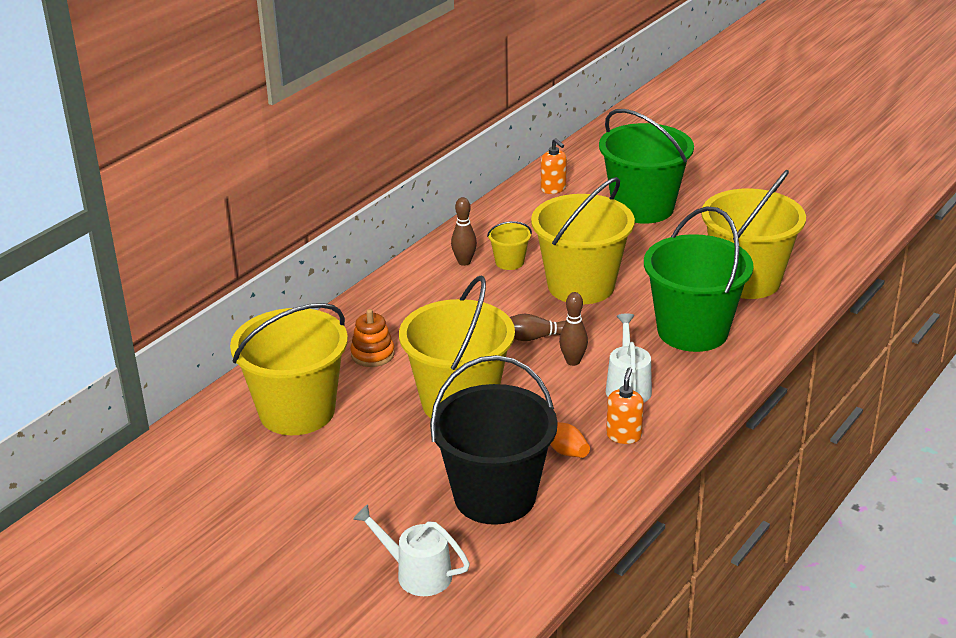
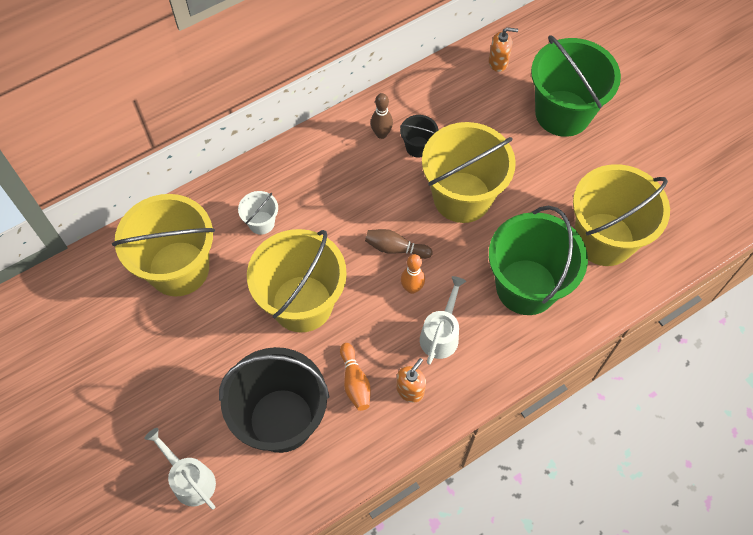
camera: 20 degrees right, 30 degrees up
orange stacking toy [350,309,395,367] -> white bucket [238,191,278,235]
yellow bucket [487,221,532,270] -> black bucket [400,115,438,158]
orange soap dispenser [541,138,567,194] -> orange soap dispenser turned 75 degrees counterclockwise [489,27,518,72]
brown bowling pin [559,292,588,366] -> orange bowling pin [401,254,425,294]

